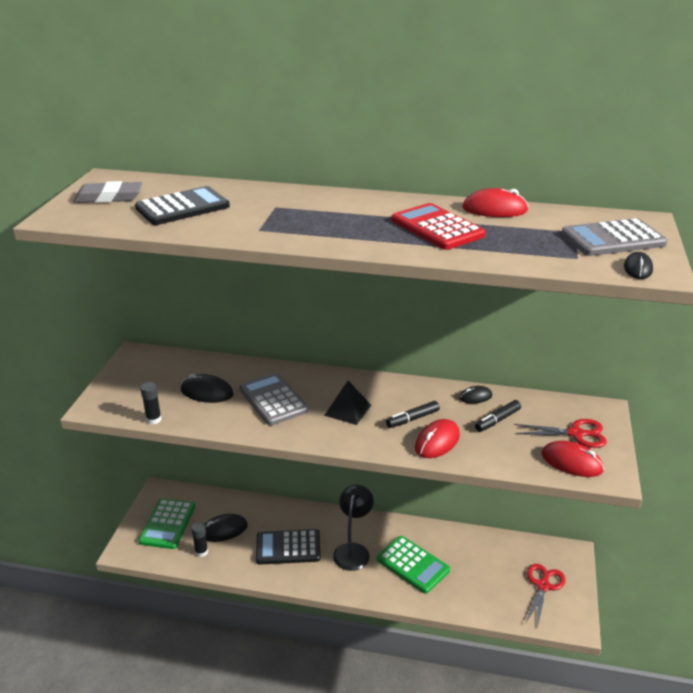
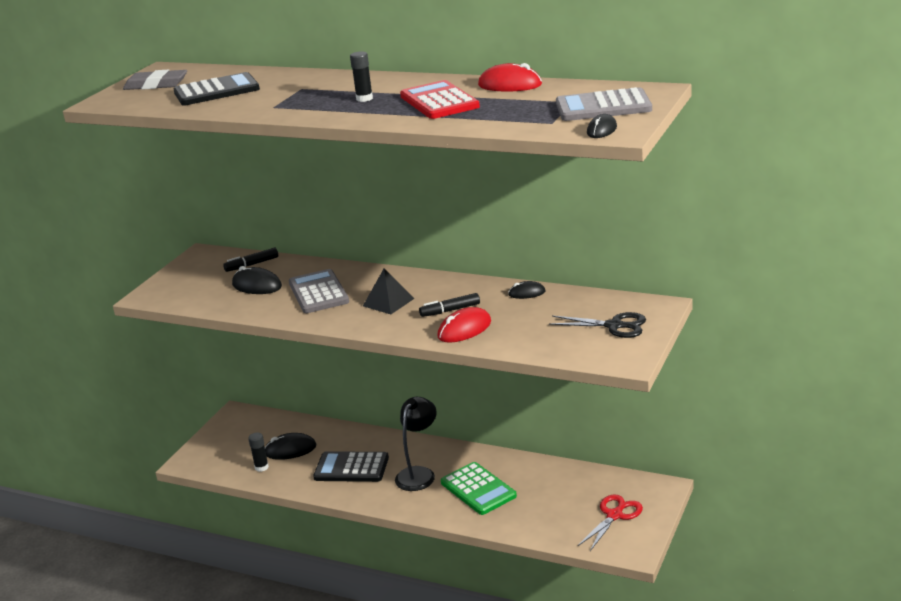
camera: 15 degrees right, 5 degrees down
green calculator [139,498,195,549] -> none
black glue stick [140,382,162,424] -> black glue stick moved to [350,51,373,102]
black marker [475,400,521,432] -> black marker moved to [223,248,278,272]
red scissors [514,419,607,448] -> black scissors [549,312,646,338]
red mouse [541,441,604,477] -> none

